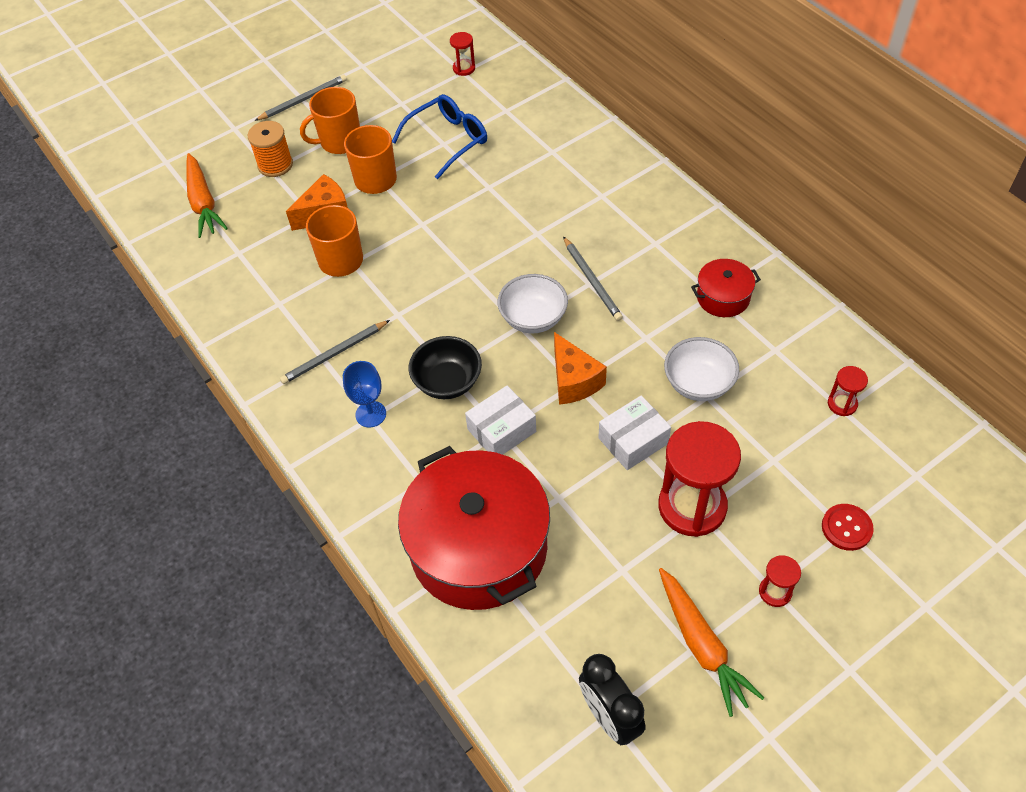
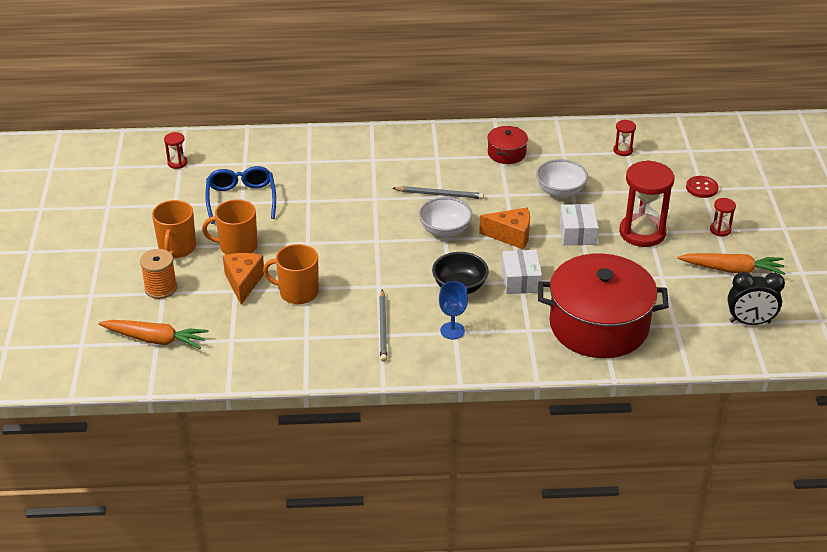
camera: 60 degrees left, 15 degrees down
grey pencil [254,75,347,121] -> none

